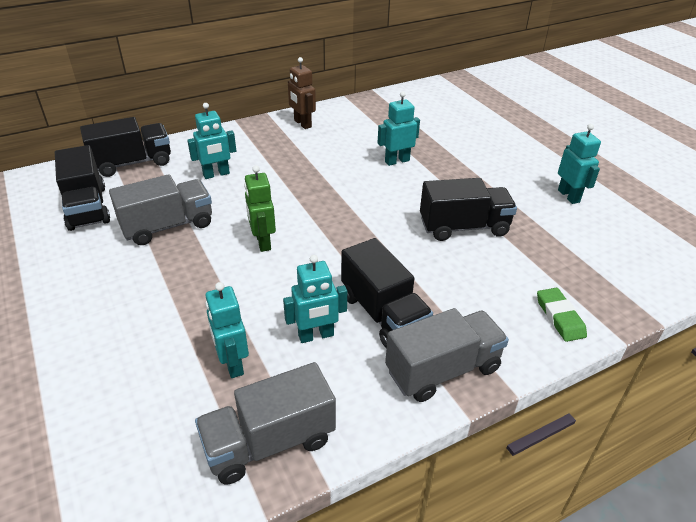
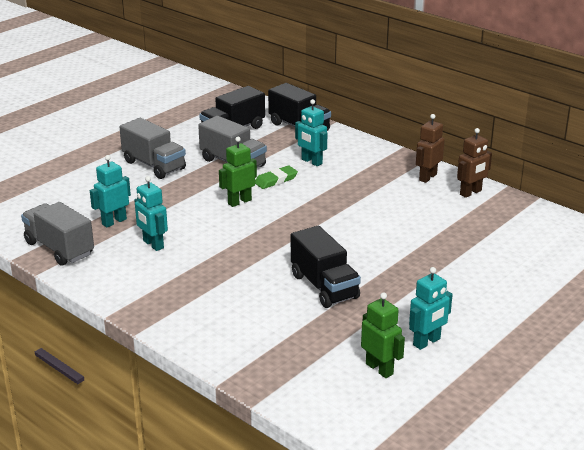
camera: 70 degrees right, 10 degrees down
black truck [341,238,433,349] -> none
turquoise robot [377,91,420,166] -> none
grey truck [385,308,509,402] -> grey truck moved to [120,118,186,179]
green eraser [537,288,587,342] -> green eraser moved to [255,165,298,189]
none -> green robot [361,292,405,378]
none -> brown robot [457,128,492,198]

